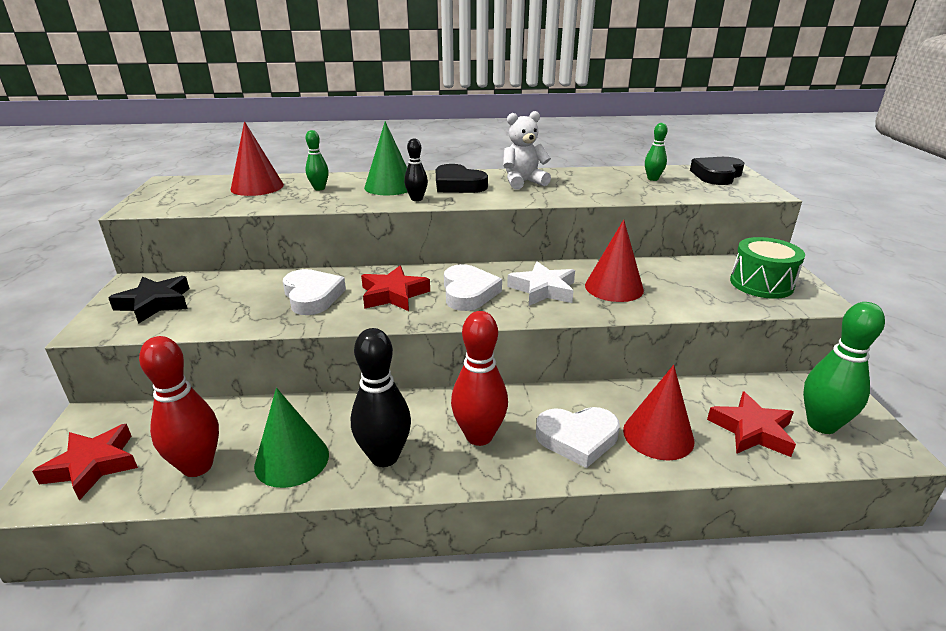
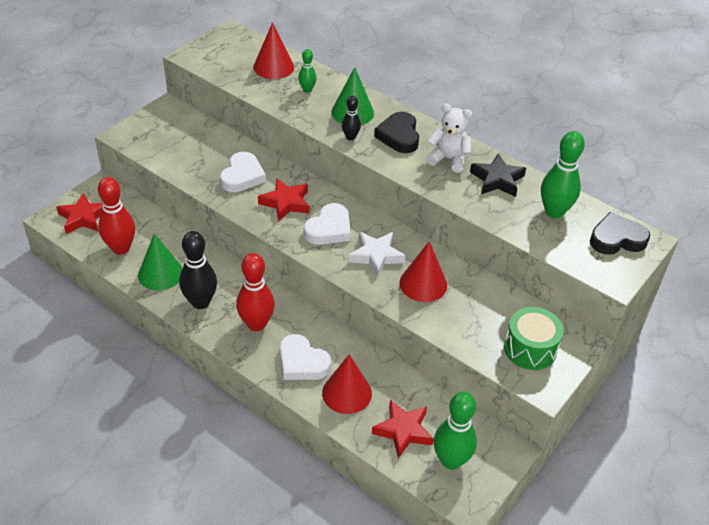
camera: 40 degrees right, 15 degrees up
black star [108,276,189,324] -> black star moved to [470,154,526,197]
green bowling pin [645,123,668,181] -> green bowling pin [541,131,585,218], size x1.86

